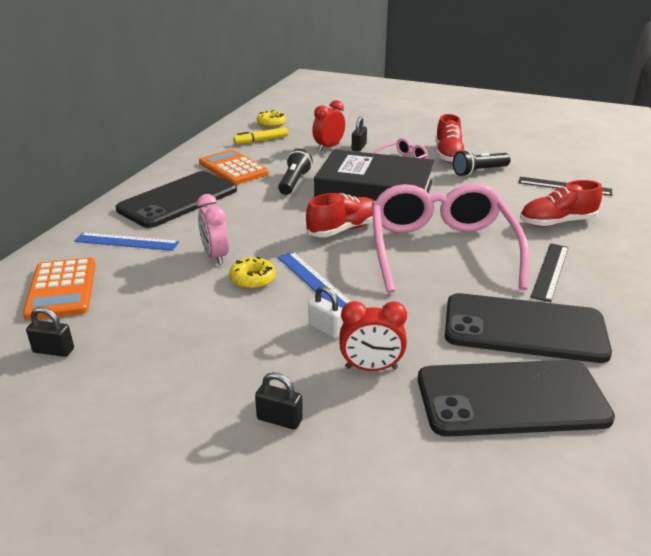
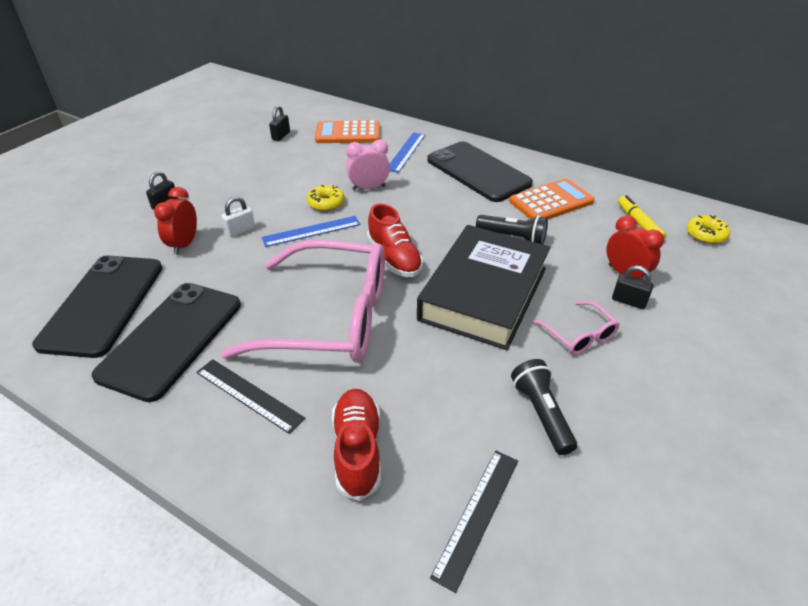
camera: 100 degrees right, 10 degrees up
red shoe [435,114,464,163] -> none

